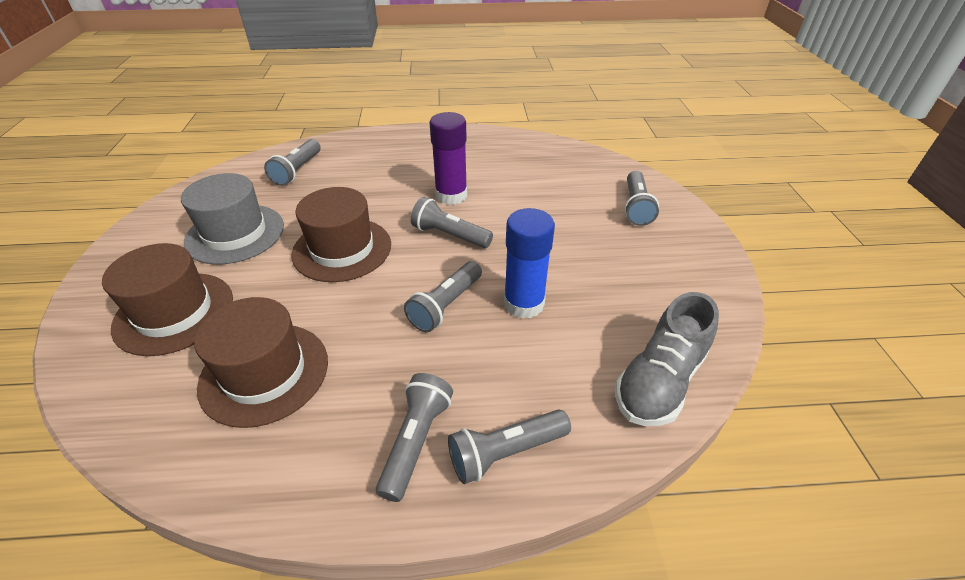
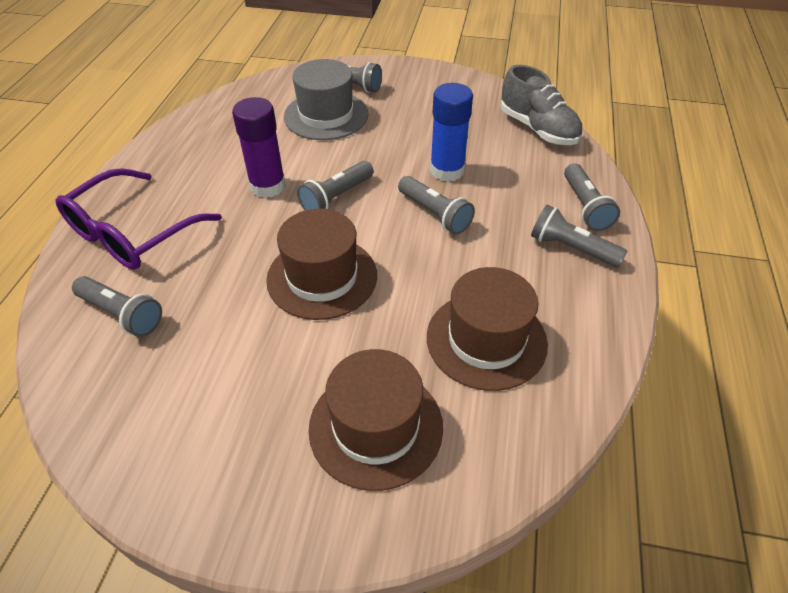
camera: 75 degrees left, 5 degrees up
grey hat [181,173,284,265] -> grey hat moved to [284,59,369,140]
none -> purple glasses [56,168,222,270]

